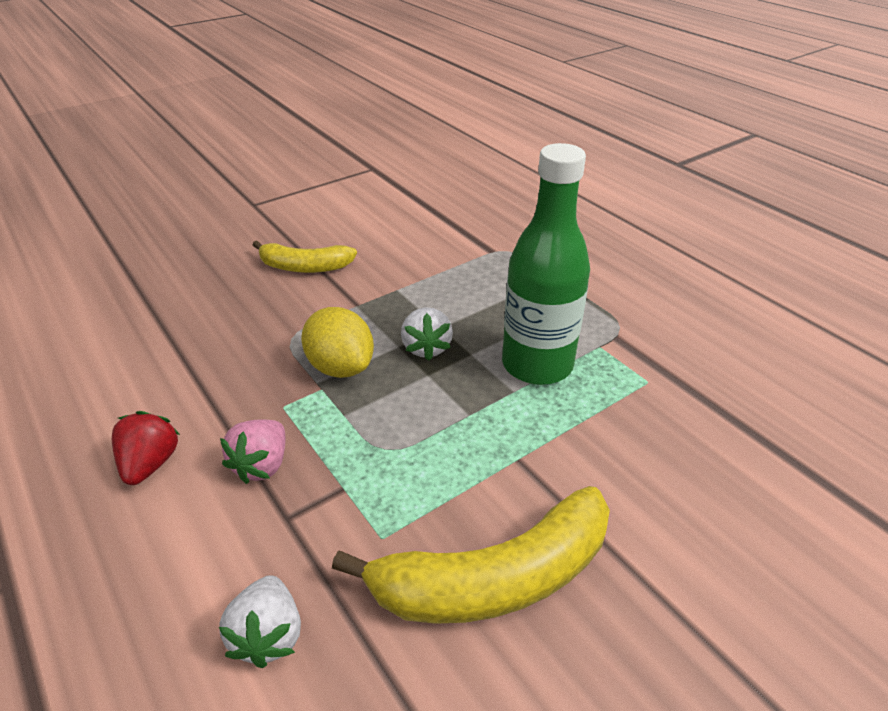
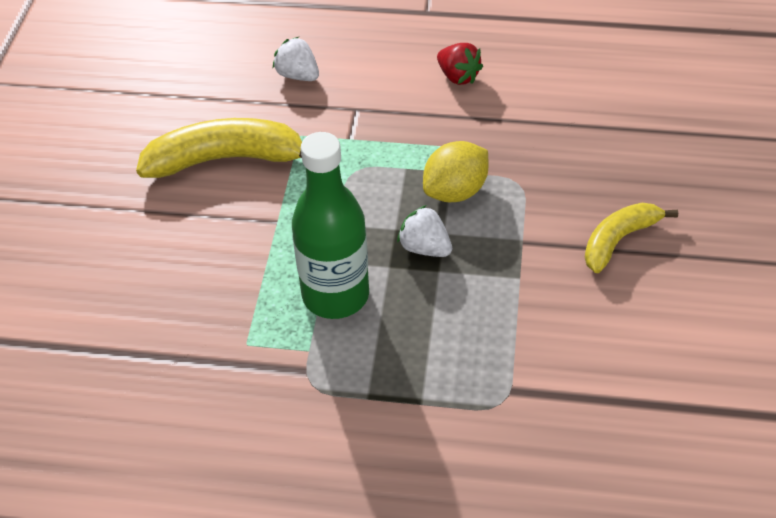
camera: 135 degrees right, 10 degrees up
pink strawberry [220,419,286,484] -> none
yellow lemon [301,307,374,378] -> yellow lemon turned 45 degrees counterclockwise [423,141,489,202]
yellow banana [332,486,610,624] -> yellow banana turned 60 degrees clockwise [136,118,302,178]

